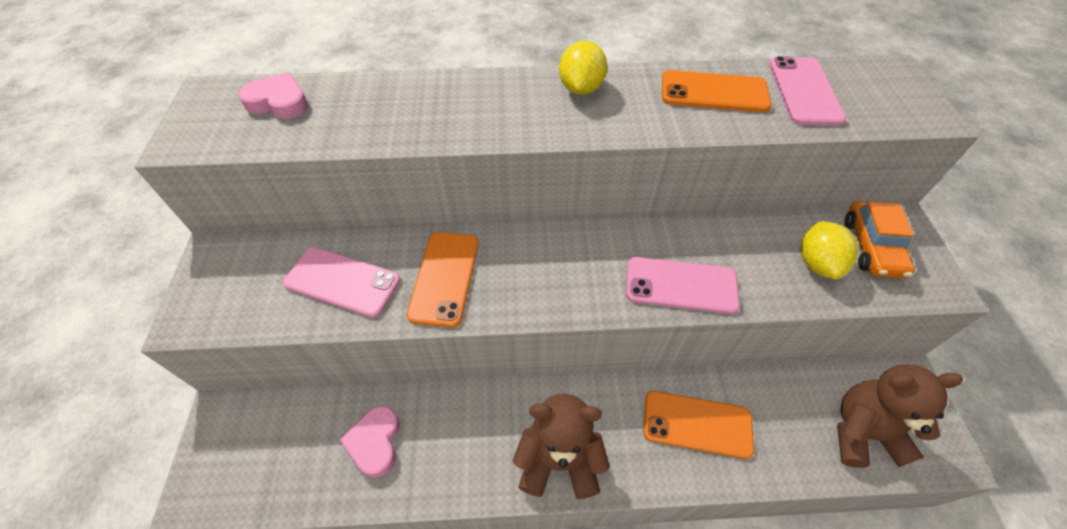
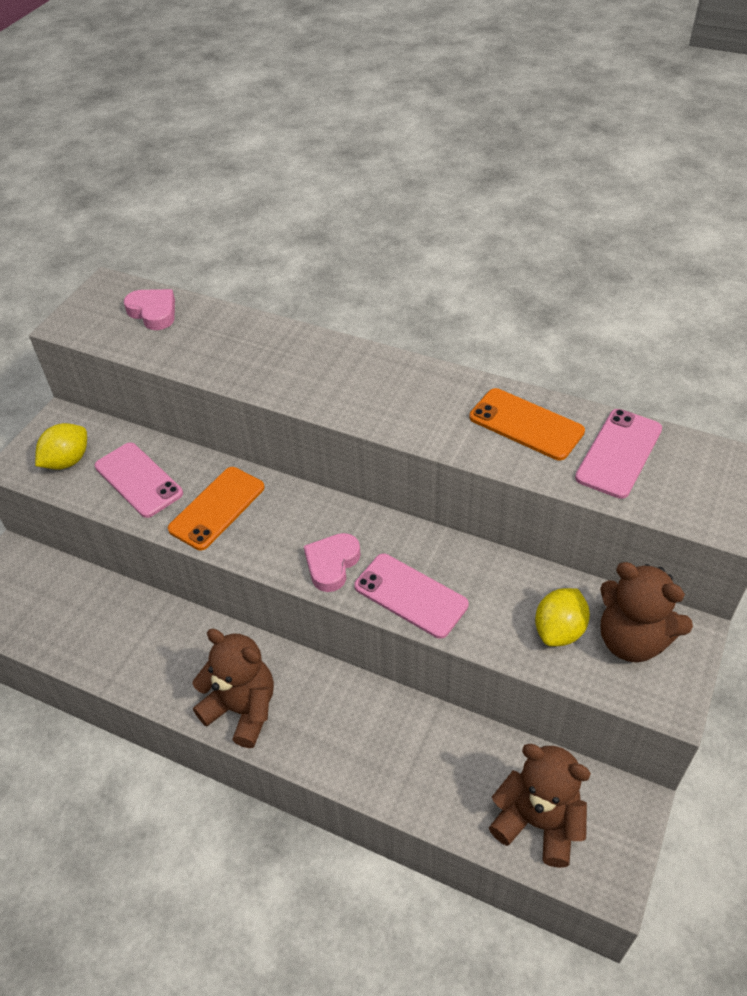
camera: 30 degrees right, 5 degrees down
pink heart [340,406,400,478] -> pink heart moved to [304,533,361,592]
yellow lemon [559,41,607,95] -> yellow lemon moved to [35,423,87,470]
orange phone [643,391,754,459] -> none
orange car [845,201,915,279] -> brown teddy bear [600,562,693,662]

